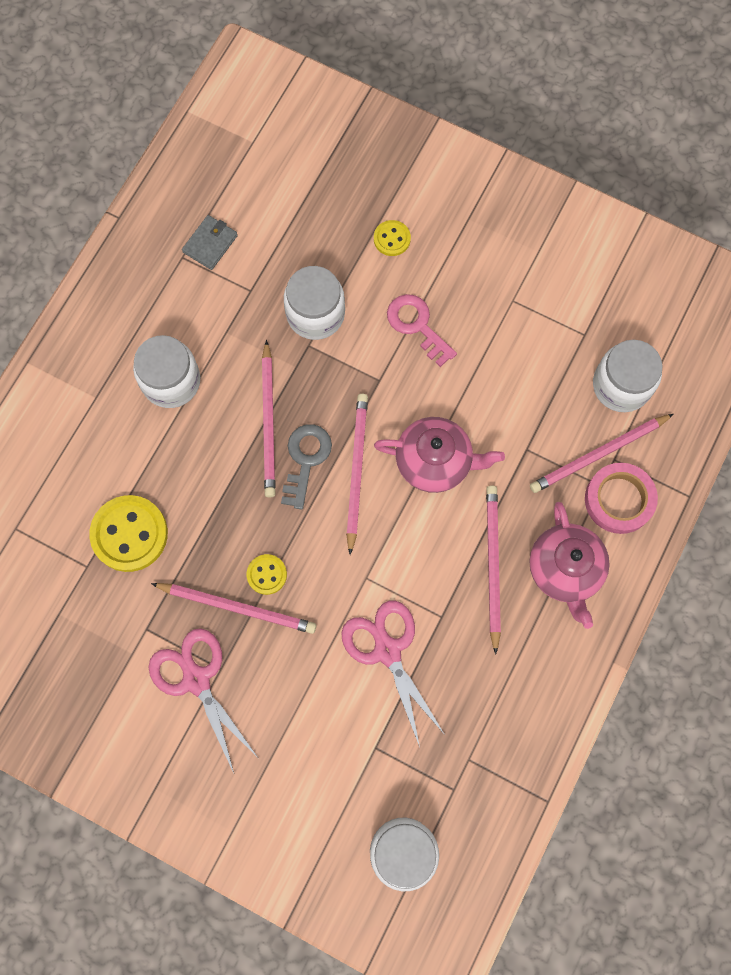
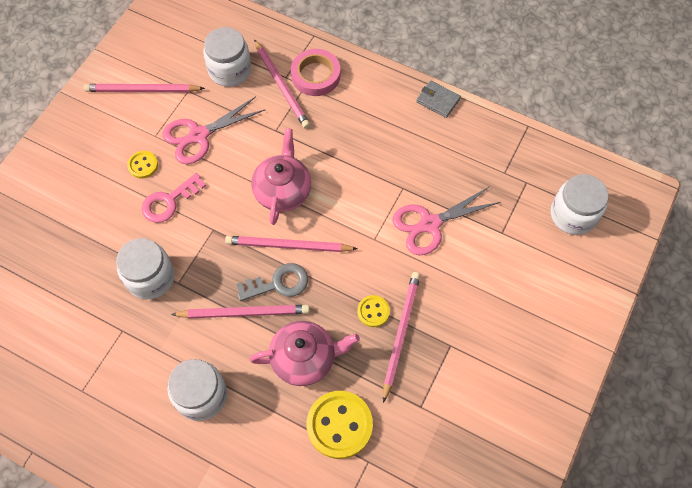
camera: 90 degrees left, 10 degrees down
pink scissors [149,628,259,773] -> pink scissors moved to [163,97,265,164]
grey wallet [182,215,238,270] -> grey wallet moved to [416,81,461,118]
grey key [281,424,332,510] -> grey key turned 150 degrees clockwise [236,263,308,301]
yellow button [374,220,411,256] -> yellow button moved to [127,151,158,178]
pink pencil [486,486,501,654] -> pink pencil moved to [83,84,205,92]
pink teapot [529,502,610,629] -> pink teapot moved to [250,321,360,386]

